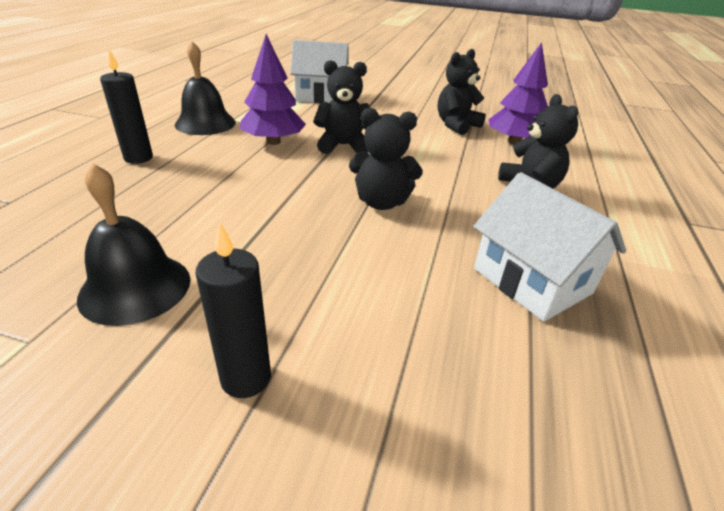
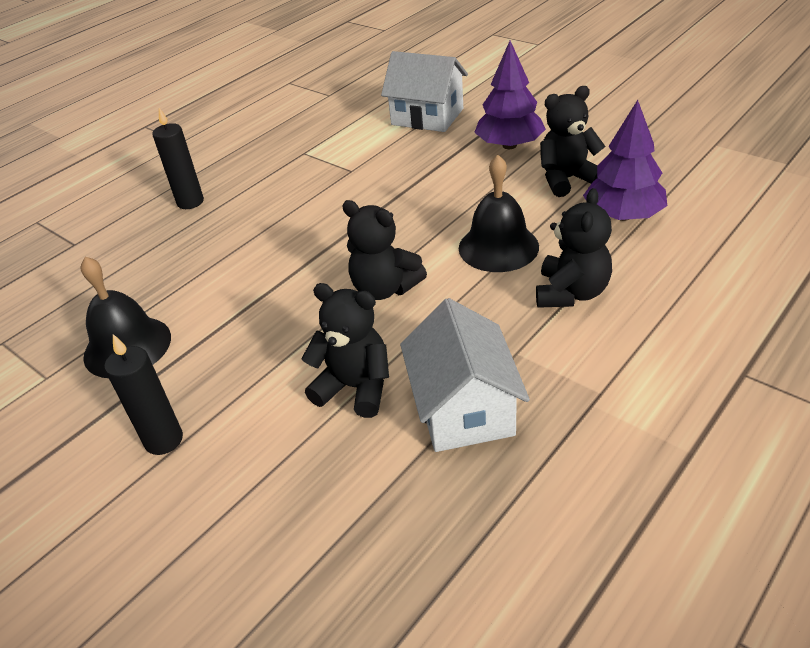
camera: 30 degrees right, 5 degrees up
black bell [175,41,236,135] -> black bell moved to [459,155,539,272]
purple tree [240,34,306,145] -> purple tree moved to [474,41,546,149]
black teddy bear [313,60,370,154] -> black teddy bear moved to [301,283,389,418]

